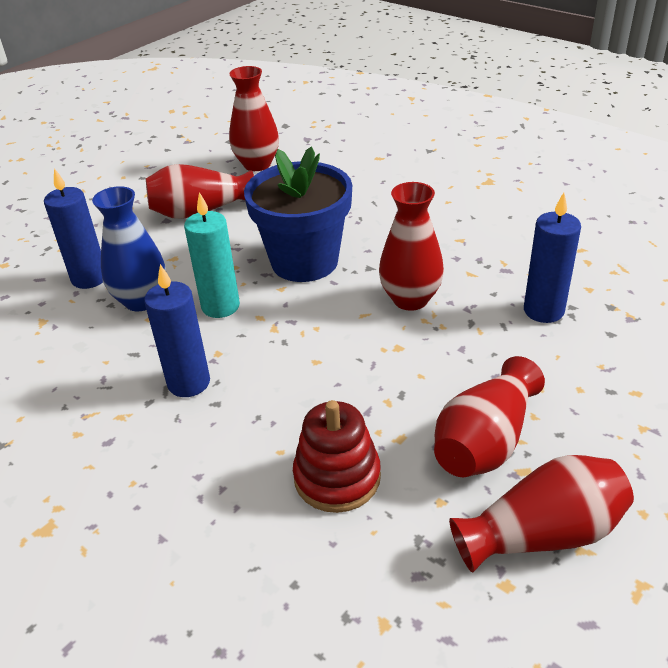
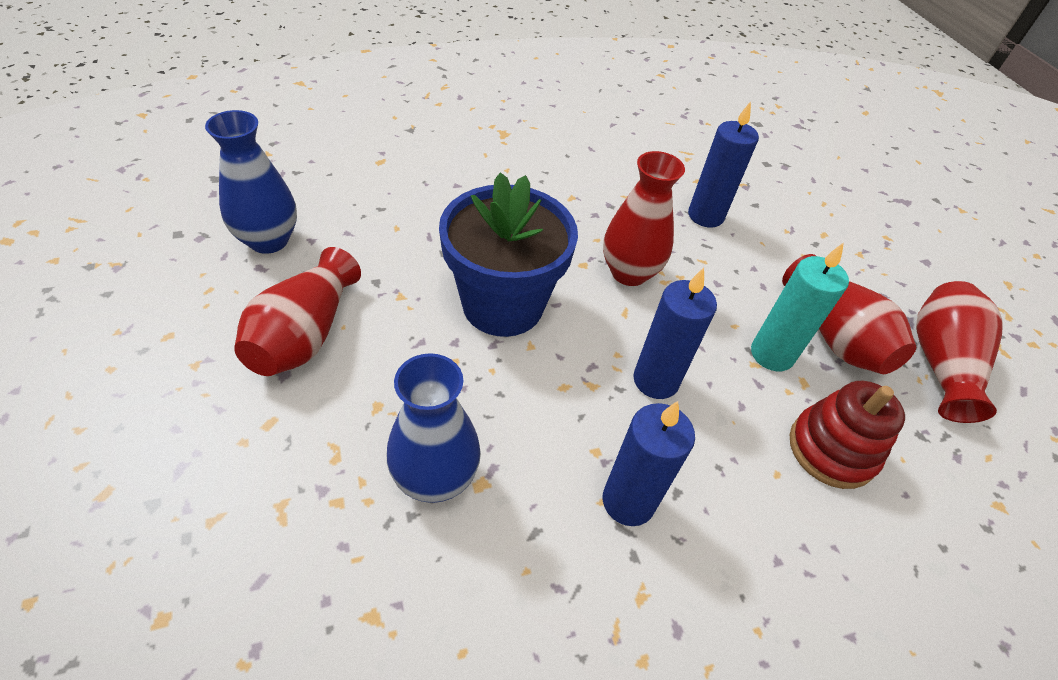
camera: 65 degrees left, 10 degrees up
blue candle [44,168,103,289] -> blue candle moved to [634,268,717,399]
turquoise candle [184,192,240,318] -> turquoise candle moved to [751,243,849,371]
red vase [229,66,279,171] -> blue vase [205,110,297,254]

